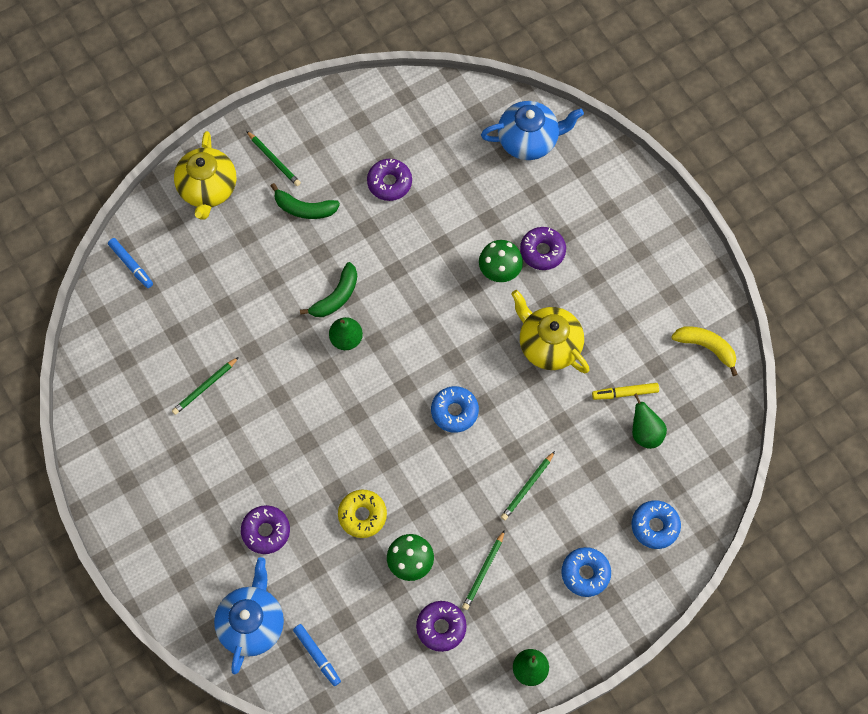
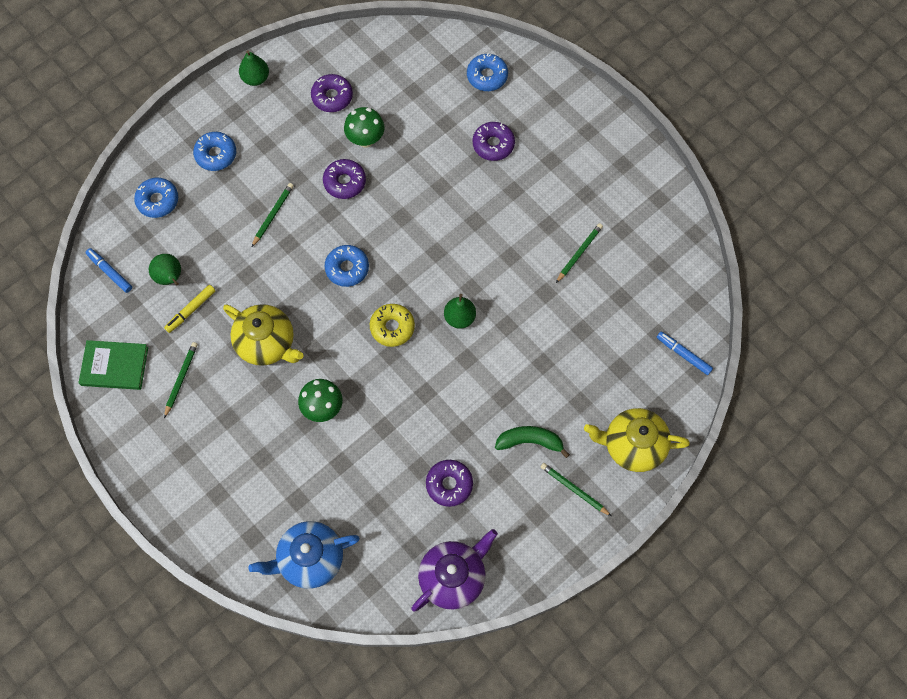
camera: 170 degrees right, 0 degrees up
yellow teapot [174,131,237,220] -> yellow teapot turned 75 degrees counterclockwise [584,408,690,472]
blue teapot [214,557,284,674] -> blue donut [467,54,508,91]
blue marker [293,624,341,686] -> blue marker moved to [85,248,132,293]
green banana [300,262,357,317] -> none
yellow donut [338,490,387,538] -> yellow donut moved to [370,304,415,347]
green pencil [462,530,505,610] -> green pencil moved to [164,342,198,418]
purple donut [520,227,566,270] -> purple donut moved to [323,159,366,199]
yellow marker [592,383,659,400] -> yellow marker turned 150 degrees clockwise [164,285,215,333]
yellow banana [671,326,738,376] -> green book [78,340,148,390]
none -> purple teapot [411,529,498,612]

